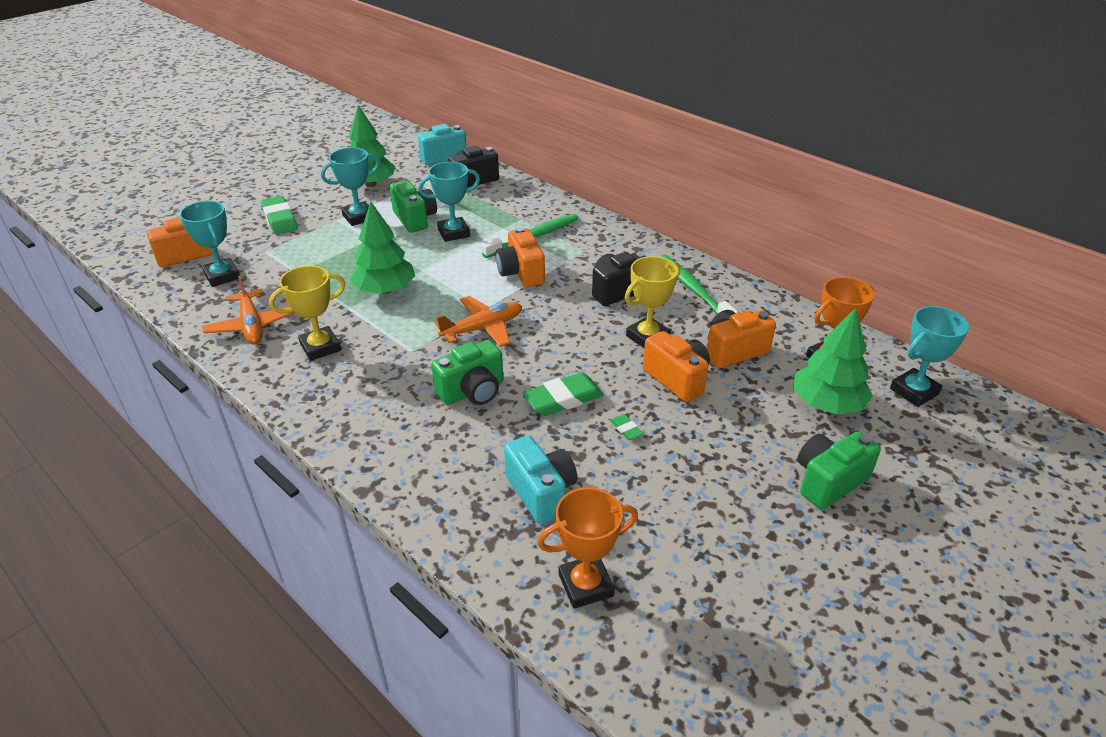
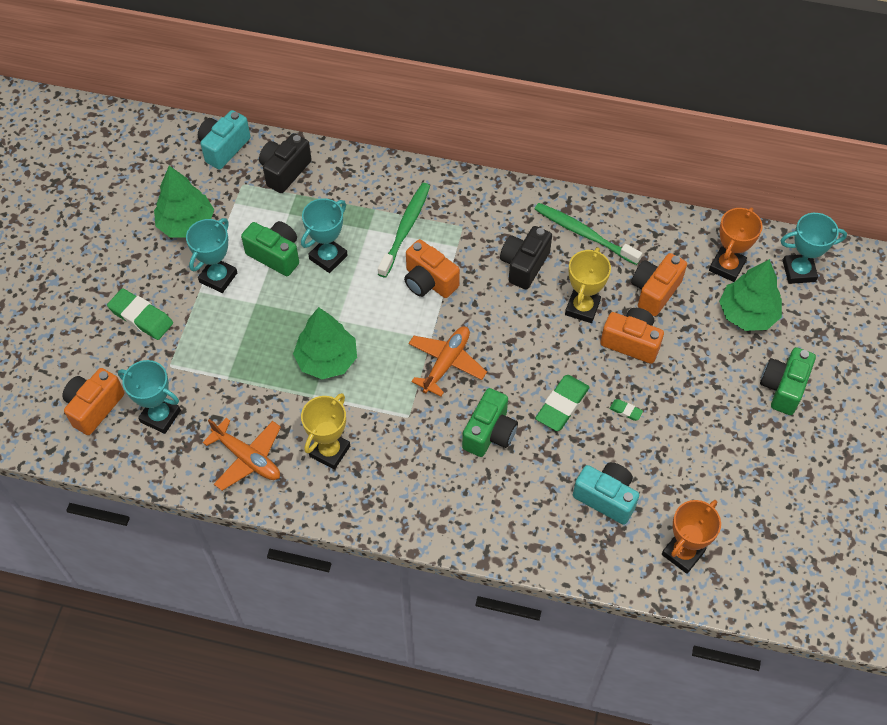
camera: 30 degrees left, 20 degrees up
turquoise trophy [890,306,969,407] -> turquoise trophy turned 60 degrees clockwise [781,213,847,284]

